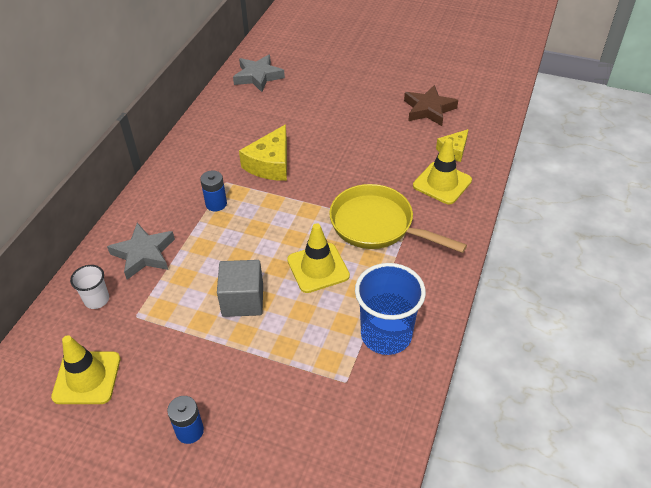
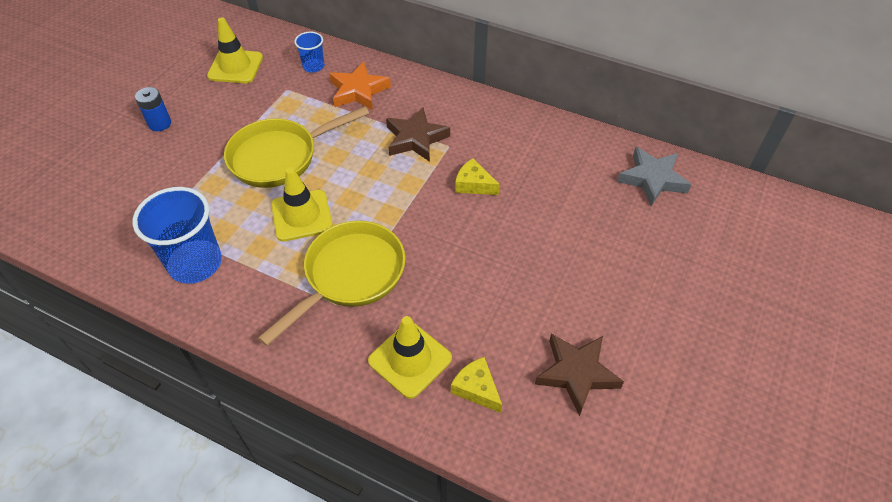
camera: 95 degrees right, 5 degrees up
white cup [70,265,109,309] -> blue cup [294,32,324,72]
grey star [107,223,175,280] -> orange star [329,61,391,110]
blue battery [200,170,227,211] -> brown star [386,107,450,162]
grey cube [217,260,263,317] -> yellow pan [224,106,369,188]
yellow cheese [239,124,287,181] -> yellow cheese [455,158,500,195], size x0.61

